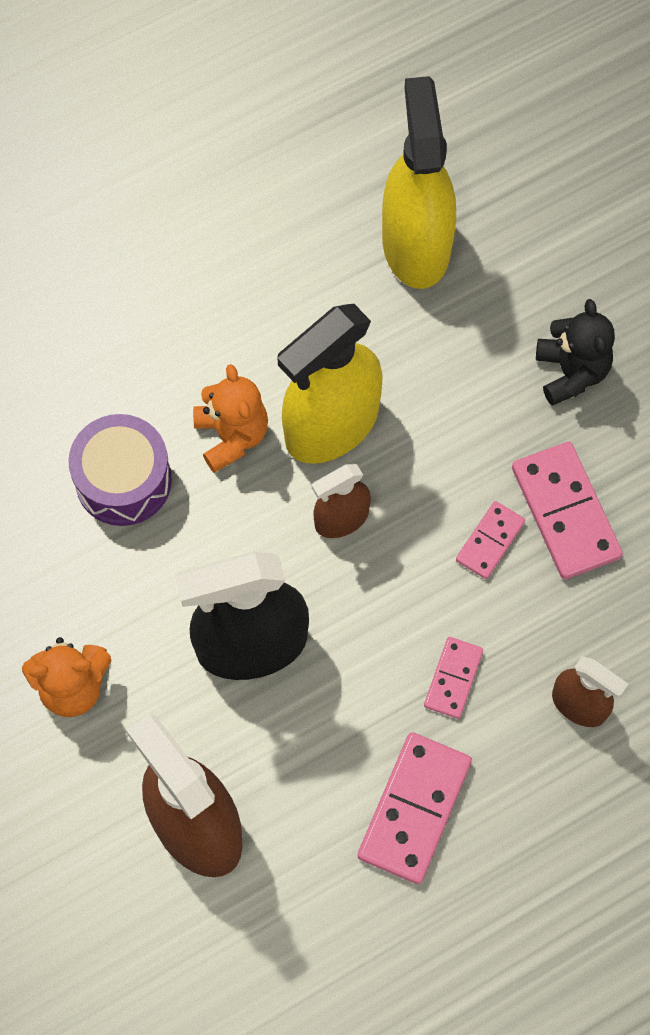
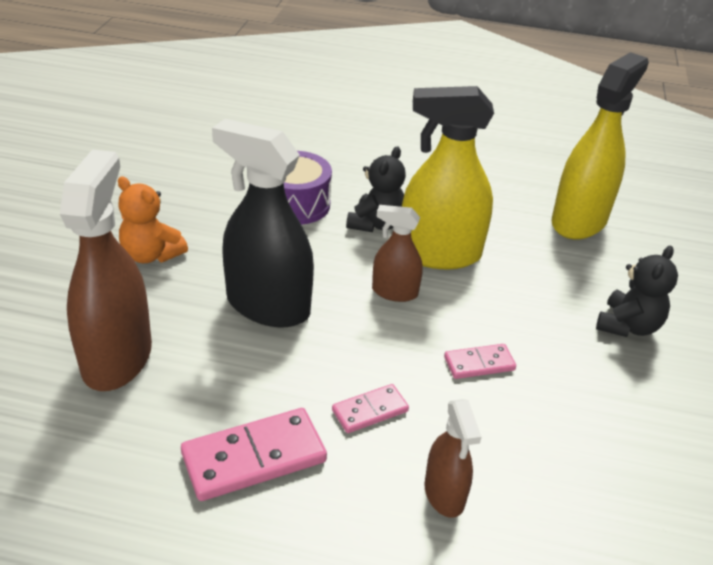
camera: 40 degrees right, 30 degrees down
orange teddy bear [193,364,268,473] -> black teddy bear [346,146,406,232]
pink domino [512,442,623,579] -> none

